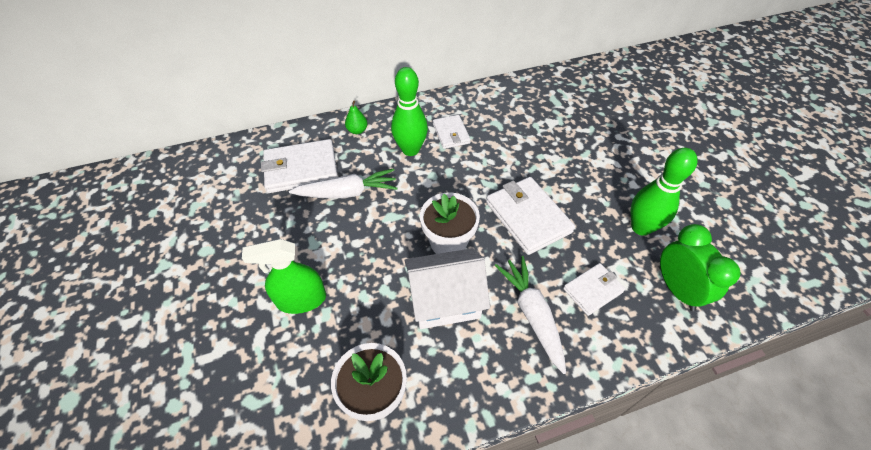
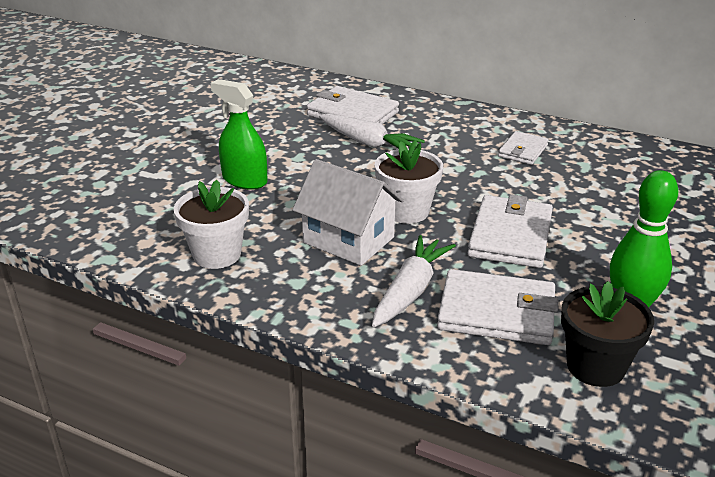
camera: 45 degrees right, 20 degrees down
green pear [345,101,367,134] -> none
green bowling pin [391,67,428,156] -> none
white wallet [563,263,625,316] -> white wallet [437,269,558,345], size x1.69
green clock [660,224,741,311] -> black flower pot [561,281,654,387]

